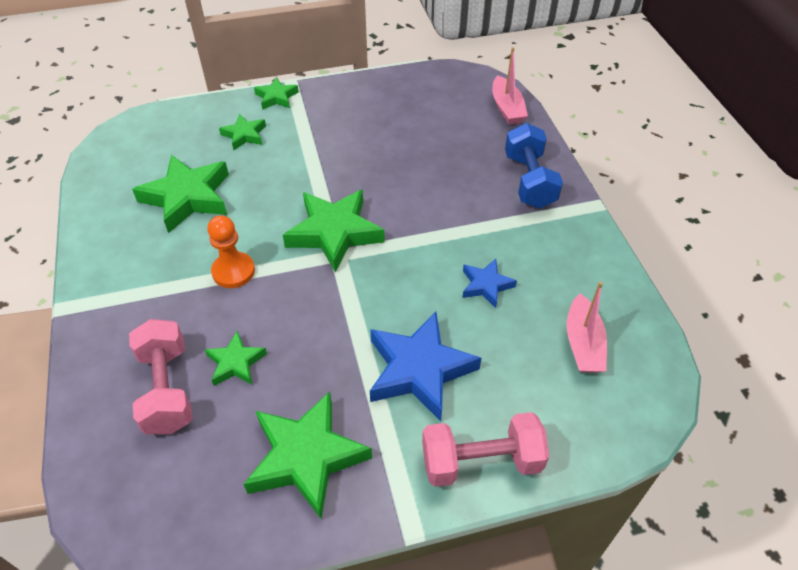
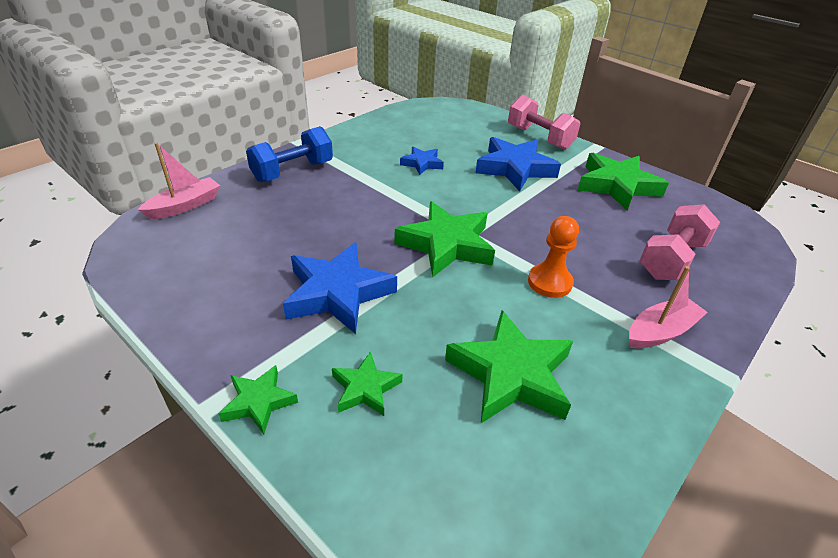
camera: 125 degrees left, 10 degrees down
green star [205,331,267,386] -> none
pink boat [567,282,607,373] -> pink boat moved to [629,266,708,349]
none -> blue star [283,242,397,334]

